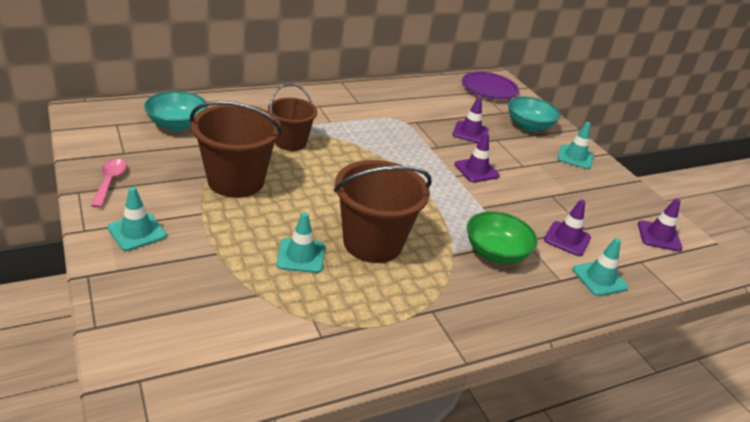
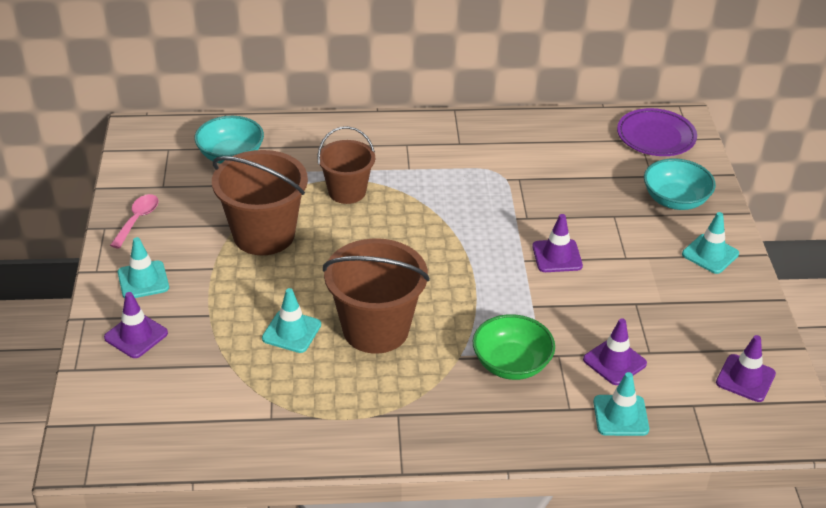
camera: 25 degrees right, 5 degrees up
purple traffic cone [453,97,489,143] -> purple traffic cone moved to [104,292,168,358]

